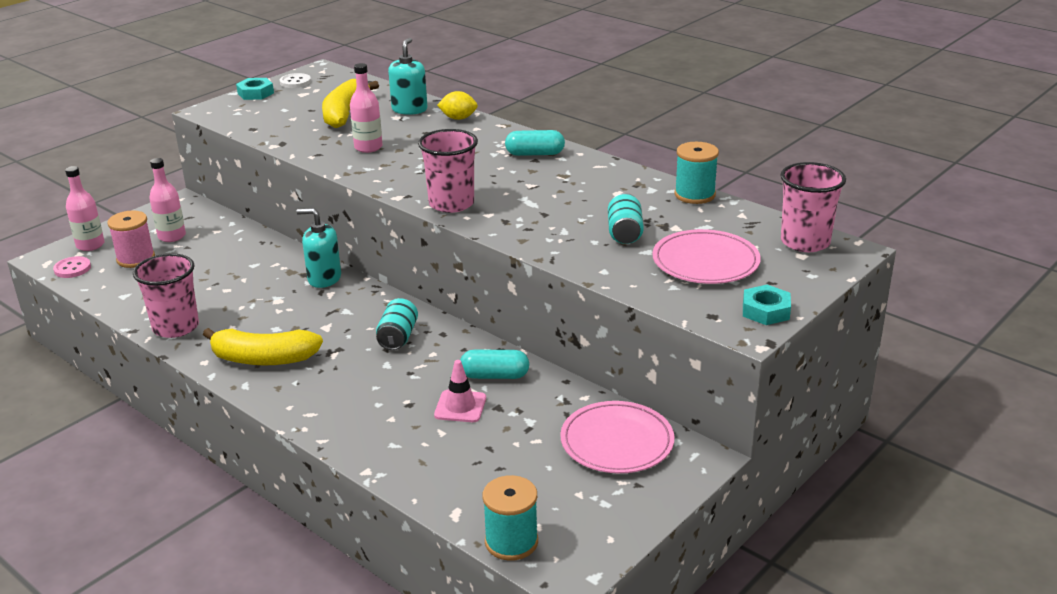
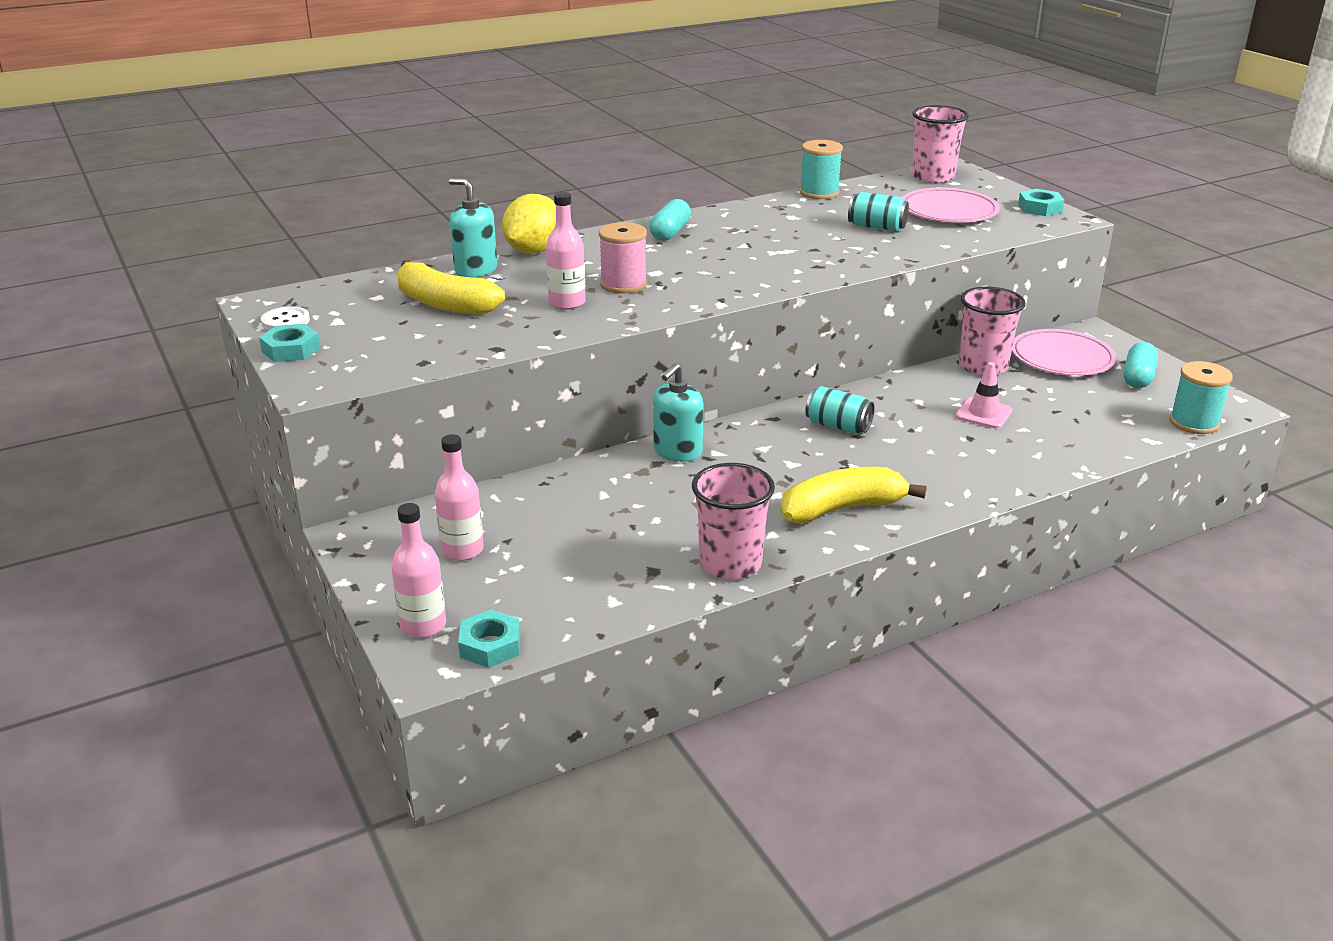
camera: 70 degrees left, 0 degrees up
pink button [53,256,91,278] -> turquoise nut [458,609,521,668]
pink spool [107,210,155,268] -> pink spool moved to [599,222,647,294]
yellow banana [203,328,323,365] -> yellow banana turned 135 degrees counterclockwise [780,467,927,524]
pink cup [418,129,478,213] -> pink cup moved to [959,287,1026,376]
yellow lemon [437,91,478,120] -> yellow lemon [502,194,556,254], size x1.64
turquoise capsule [460,350,529,379] -> turquoise capsule moved to [1123,342,1158,388]

